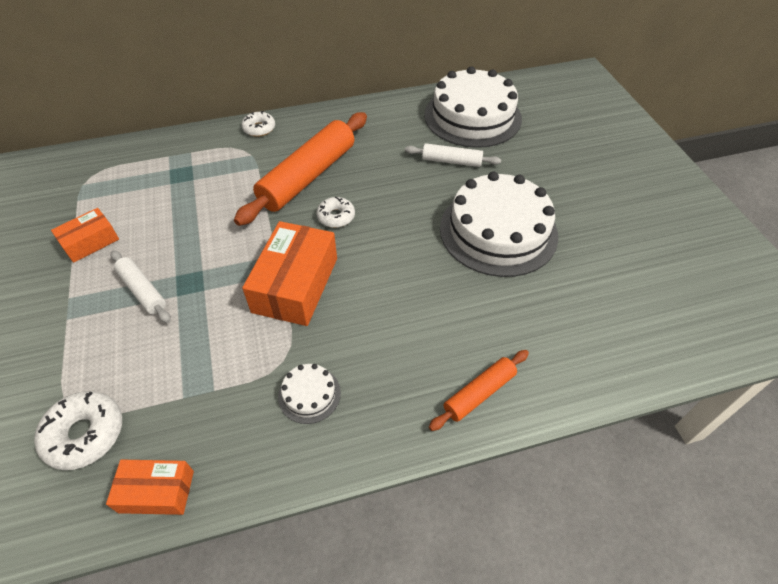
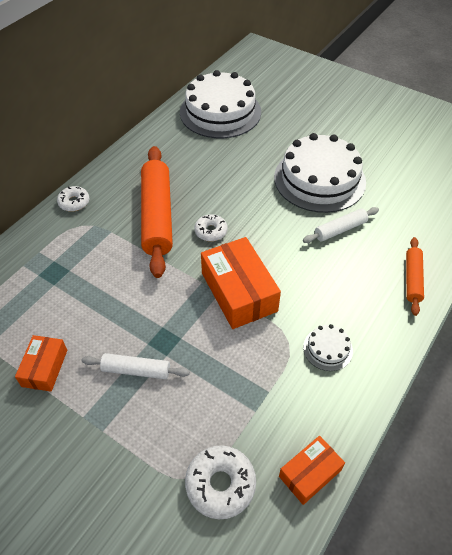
camera: 40 degrees left, 0 degrees up
white rolling pin [405,143,501,167] -> white rolling pin moved to [303,207,379,243]

